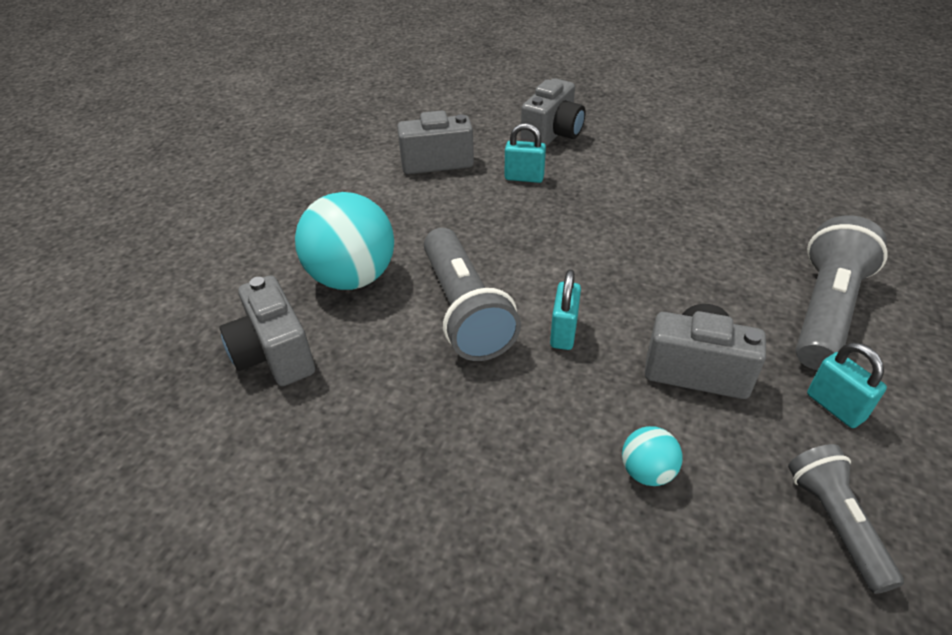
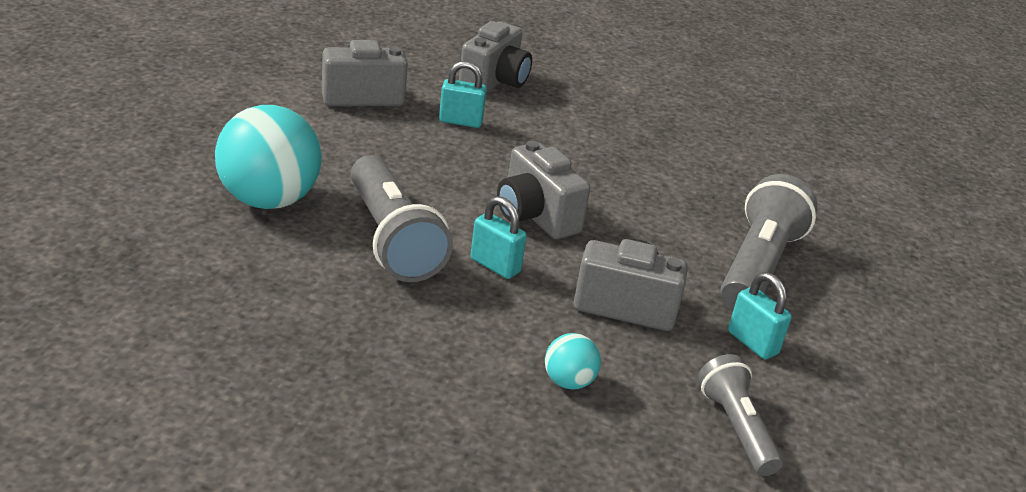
camera: 10 degrees left, 10 degrees down
grey camera [220,275,315,386] -> grey camera moved to [497,141,590,239]
turquoise padlock [550,269,581,350] -> turquoise padlock turned 60 degrees counterclockwise [470,196,527,279]

